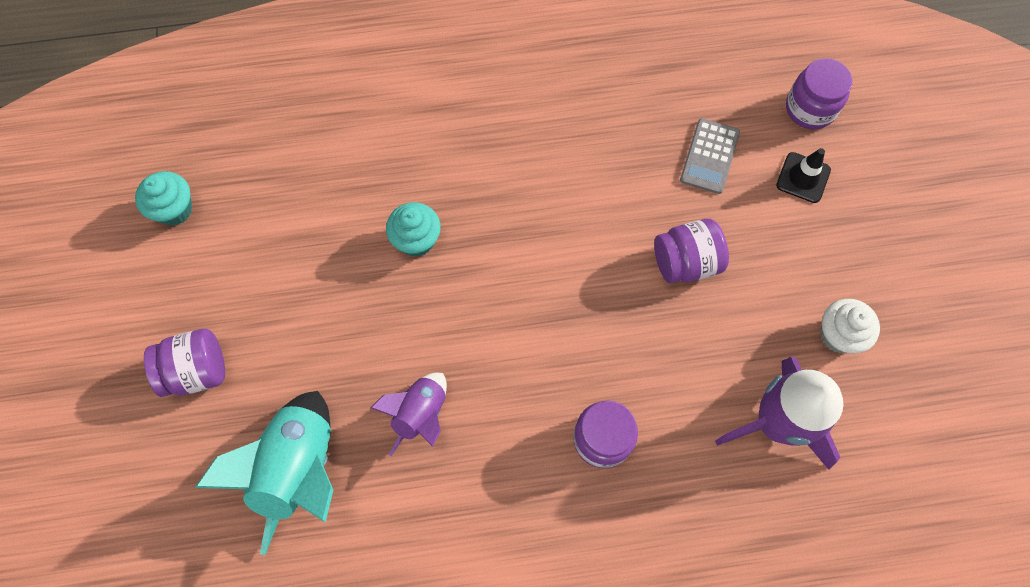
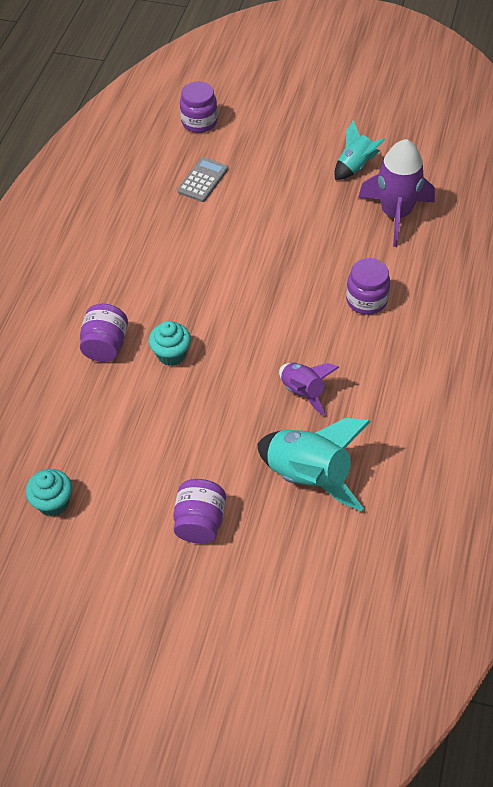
camera: 65 degrees left, 15 degrees down
purple jar [654,219,729,284] -> purple jar moved to [80,304,128,362]
grey calculator [680,118,740,194] -> grey calculator turned 105 degrees counterclockwise [177,157,228,202]
black traffic cone [776,148,831,203] -> none
white cupcake [820,299,880,353] -> turquoise rocket [335,120,385,180]

